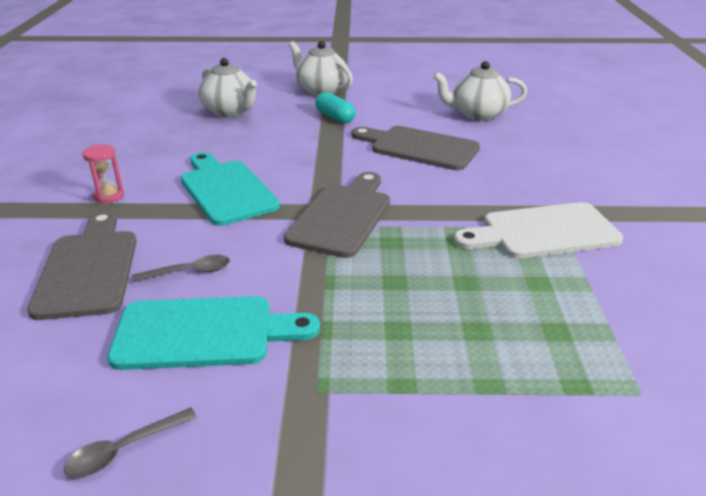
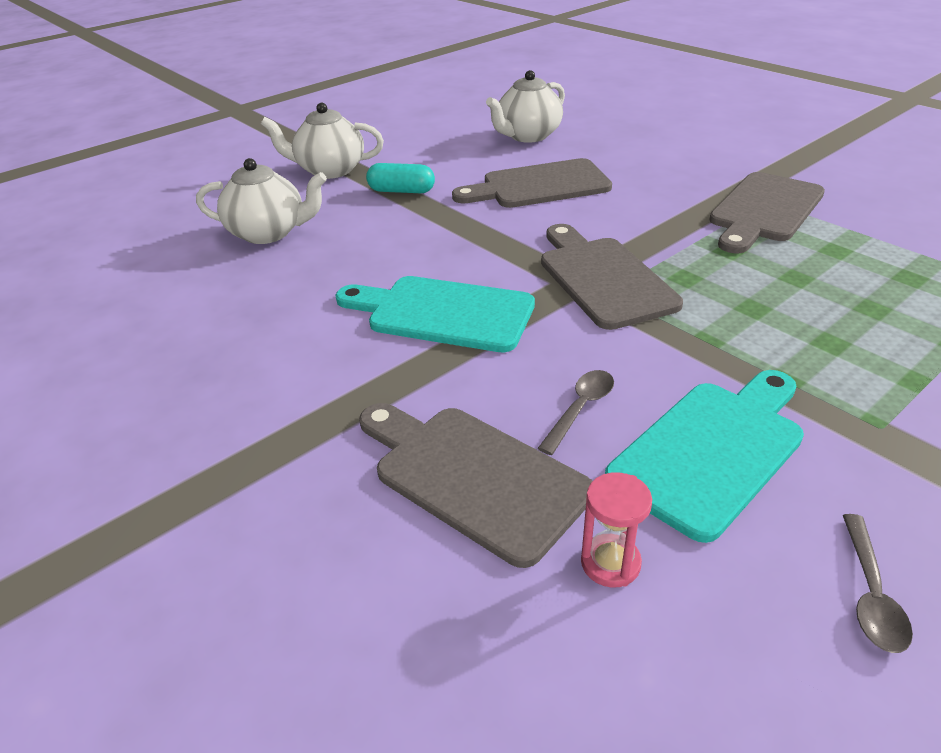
camera: 40 degrees left, 5 degrees up
pink hourglass [82,144,124,203] -> pink hourglass moved to [581,472,652,587]
white cutting board [454,202,623,259] -> grey cutting board [709,172,825,253]

